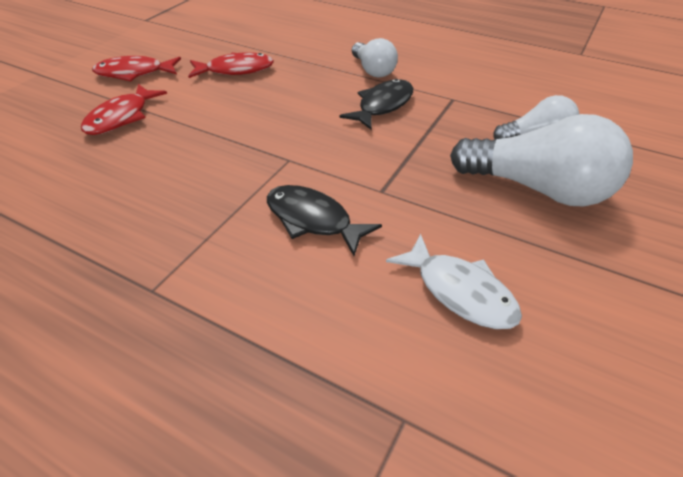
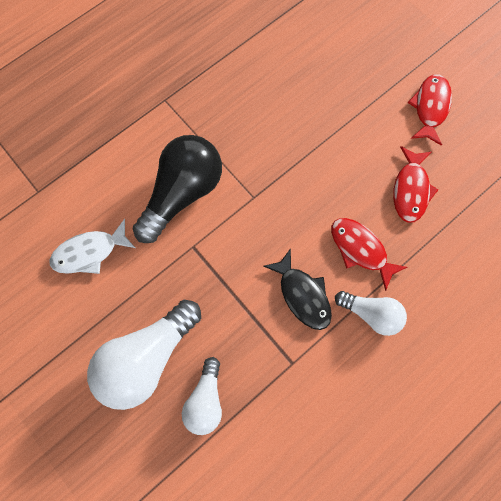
camera: 110 degrees right, 30 degrees up
red fish [81,84,167,135] -> red fish moved to [331,218,408,291]
black fish [267,185,382,256] -> black light bulb [133,135,222,243]
white light bulb [352,38,398,78] -> white light bulb turned 150 degrees counterclockwise [335,291,407,336]

